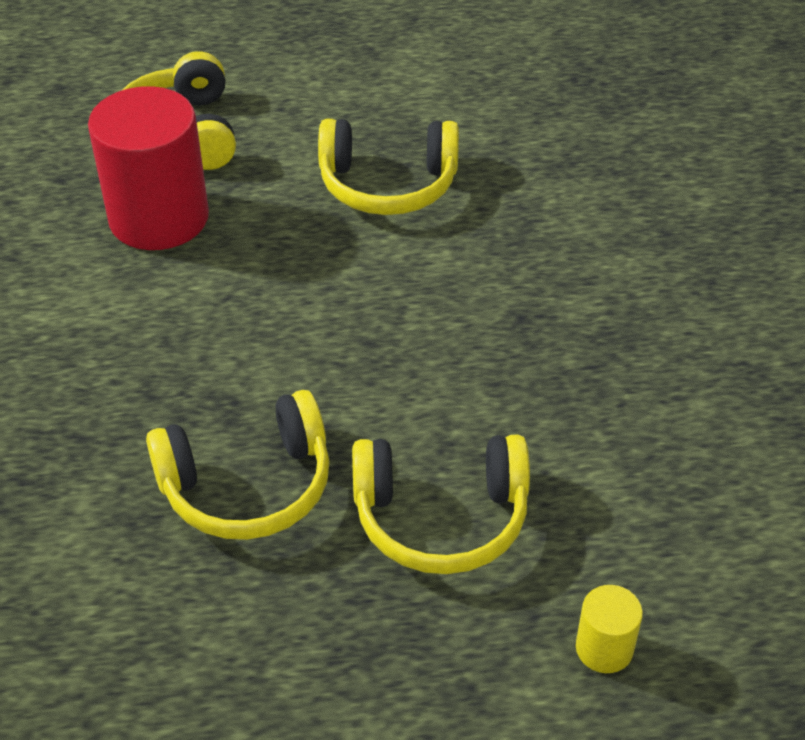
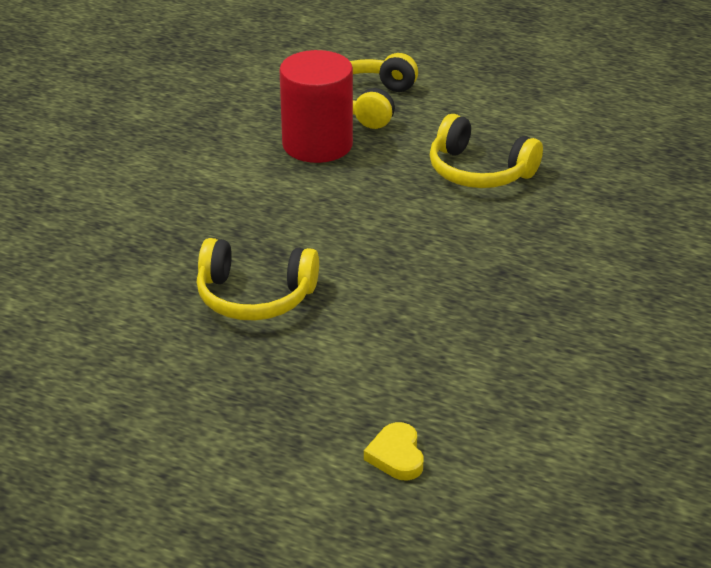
camera: 30 degrees right, 10 degrees down
yellow headphones [352,435,530,574] -> none
yellow cylinder [576,585,643,673] -> yellow heart [364,422,424,480]

